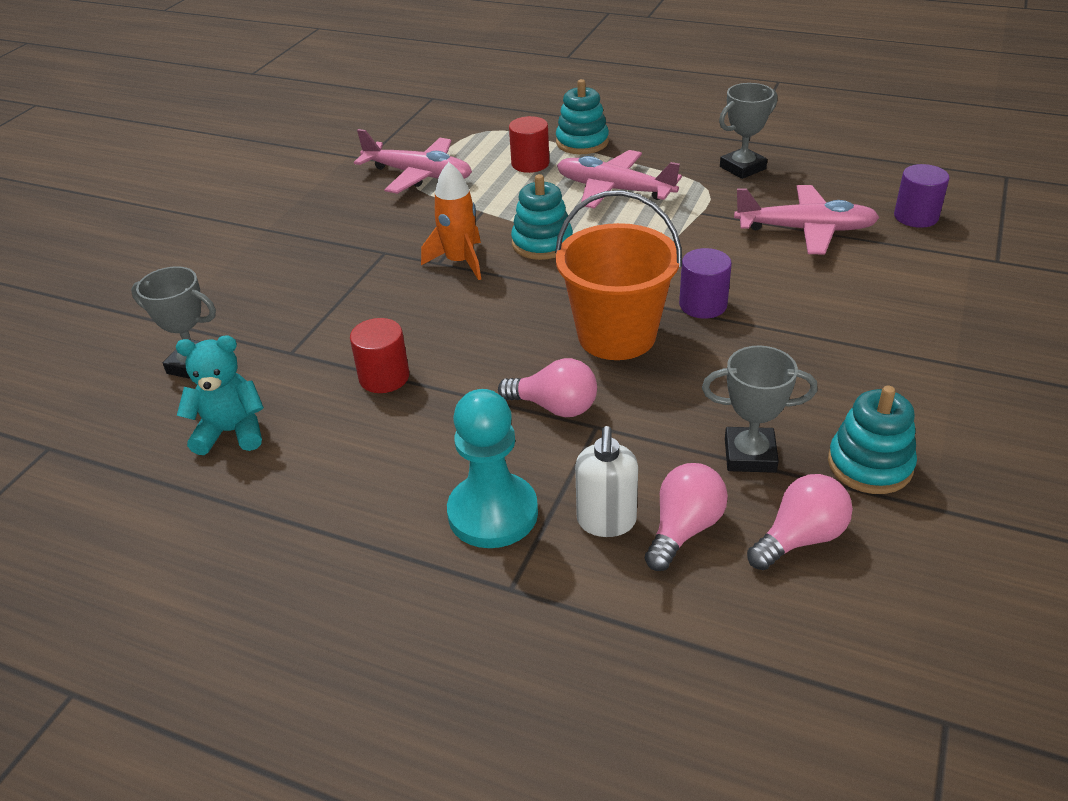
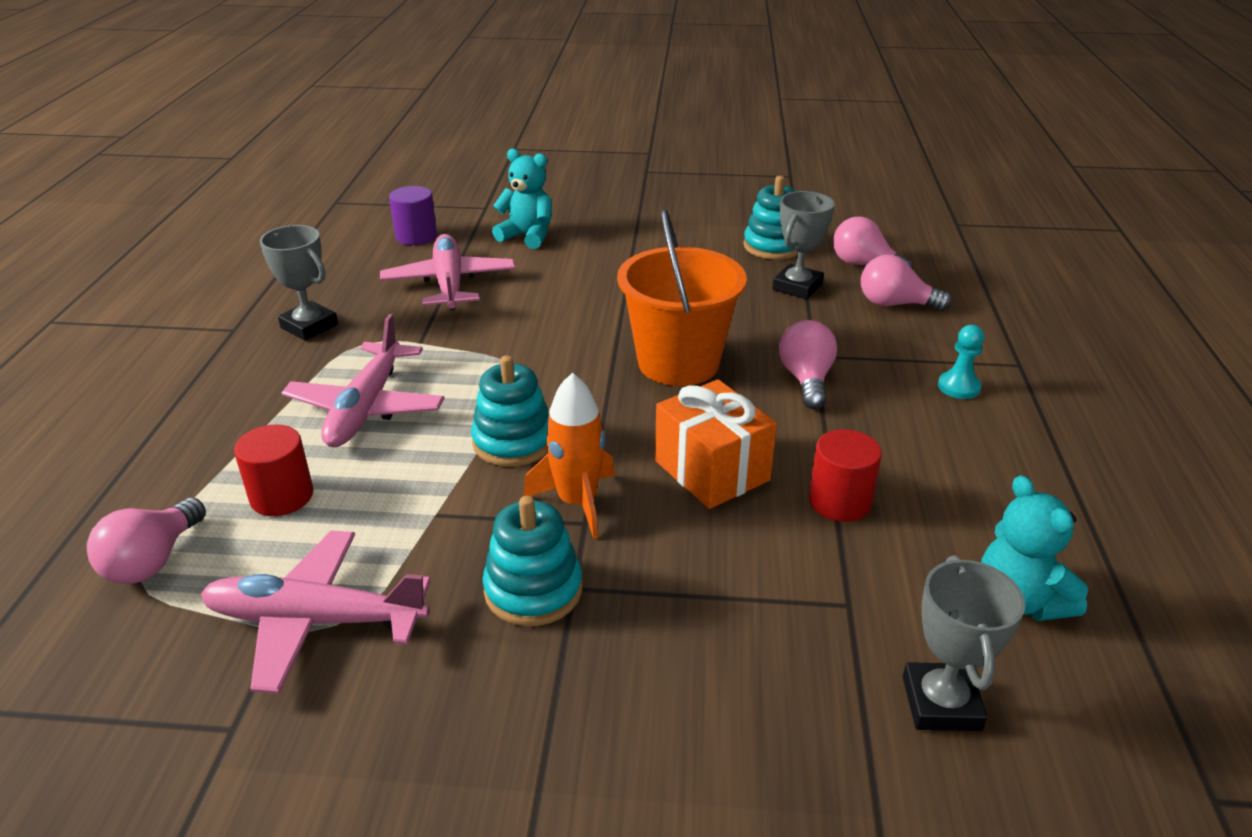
camera: 110 degrees left, 5 degrees down
pink plane [354,129,472,194] -> pink plane turned 90 degrees counterclockwise [201,530,431,694]
turquoise pawn [447,389,538,548] -> turquoise pawn [938,325,984,399], size x0.51
turquoise stacking toy [556,79,609,154] -> turquoise stacking toy moved to [482,496,582,626]
white soap dispenser [575,426,638,537] -> none
purple cylinder [679,248,732,319] -> none
grey trophy [702,345,818,473] -> grey trophy turned 45 degrees clockwise [772,191,835,299]
none -> pink light bulb [87,498,206,584]
none -> turquoise teddy bear [492,149,552,249]
none -> orange gift [655,379,777,509]

